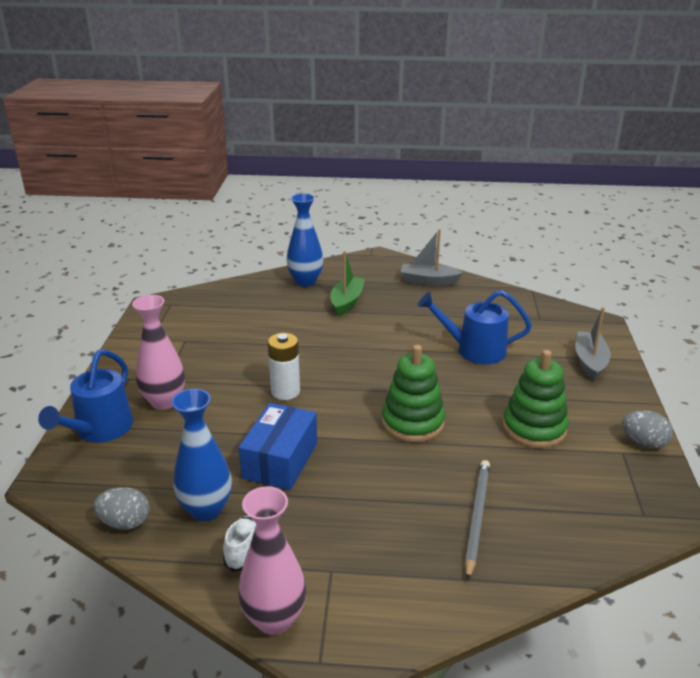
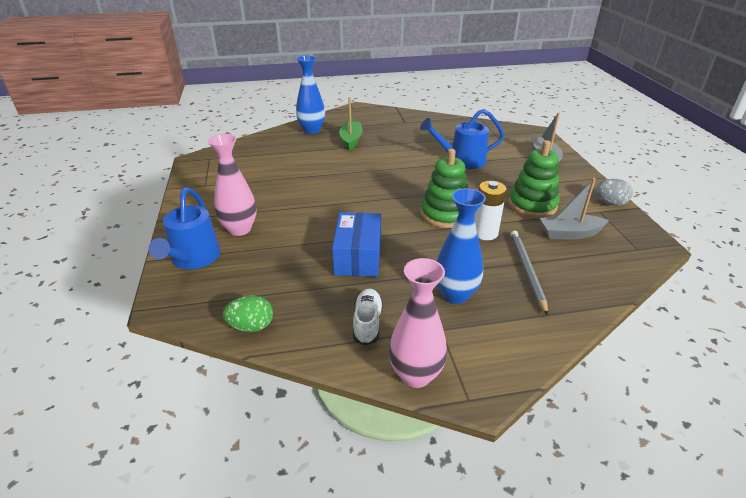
camera: 15 degrees left, 5 degrees up
grey egg [93,487,150,530] -> green egg [223,295,273,332]
blue vase [172,389,232,521] -> blue vase moved to [437,188,486,304]
white battery [268,333,300,400] -> white battery moved to [474,181,507,240]
grey boat [401,229,463,286] -> grey boat moved to [540,178,609,239]

